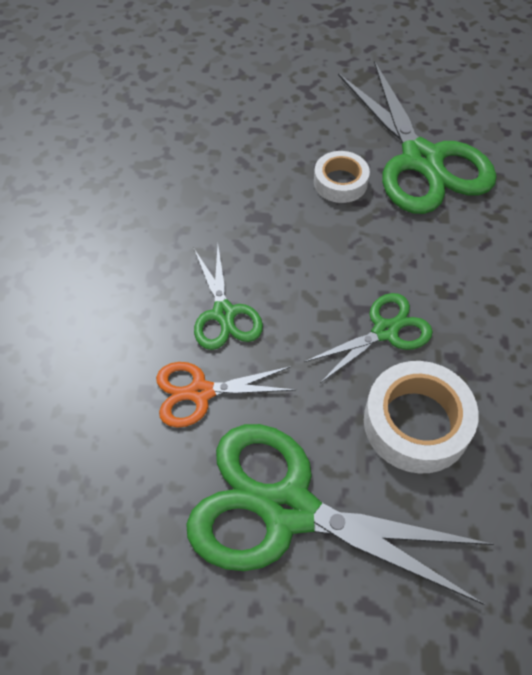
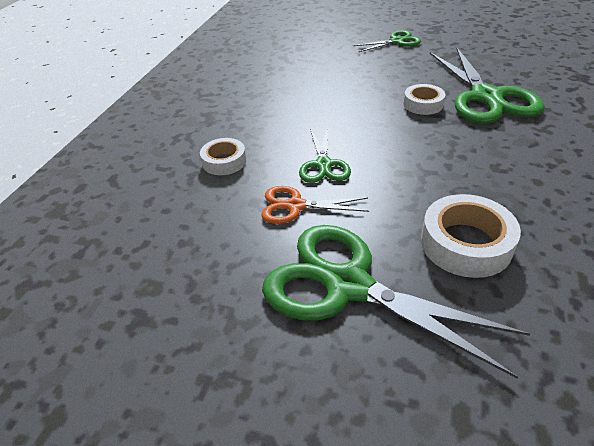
camera: 15 degrees right, 15 degrees down
green scissors [304,293,433,383] -> green scissors moved to [353,30,421,52]
none -> white tape [200,138,246,175]

